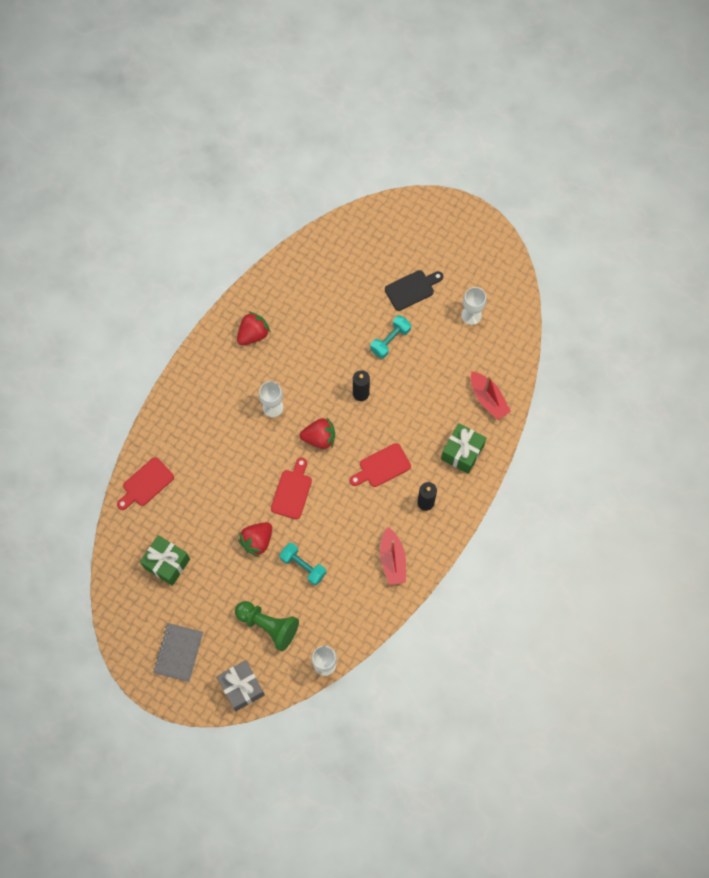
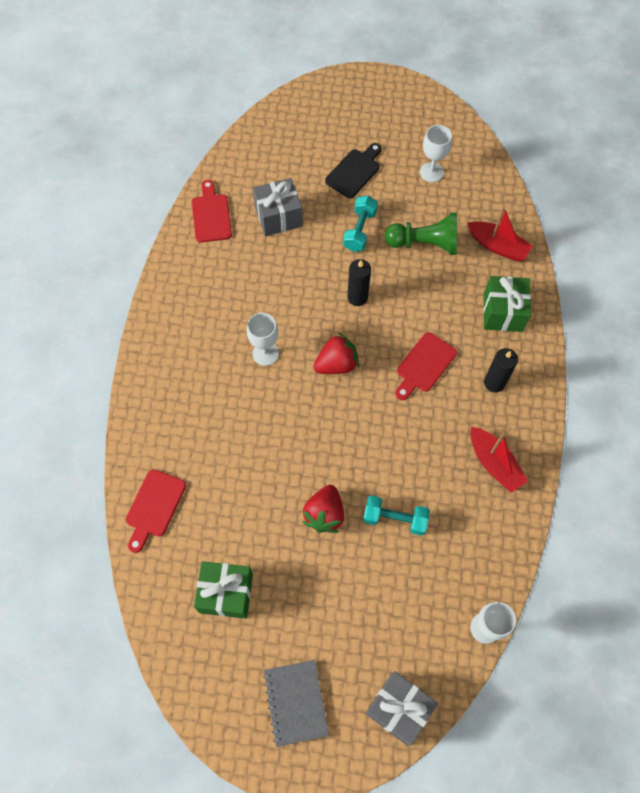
camera: 25 degrees left, 5 degrees down
green pawn [235,601,299,651] -> green pawn moved to [384,212,457,255]
red strawberry [237,311,271,345] -> none
red cutting board [271,458,312,519] -> red cutting board moved to [192,180,232,243]
none -> grey gift [253,178,303,236]

